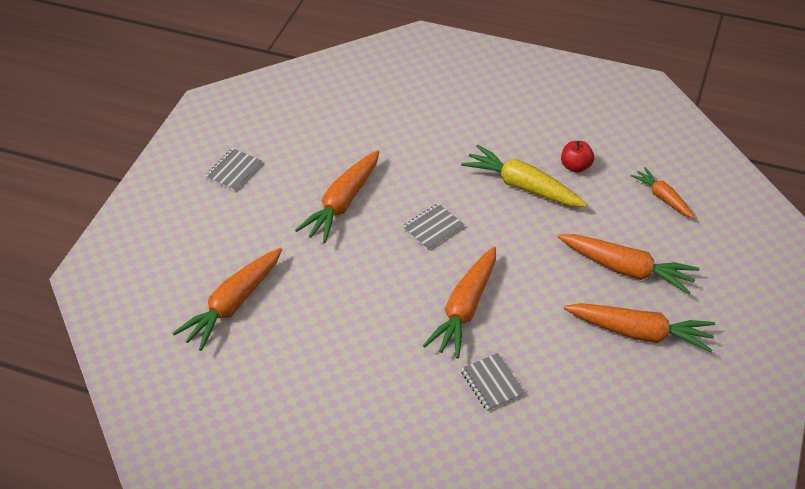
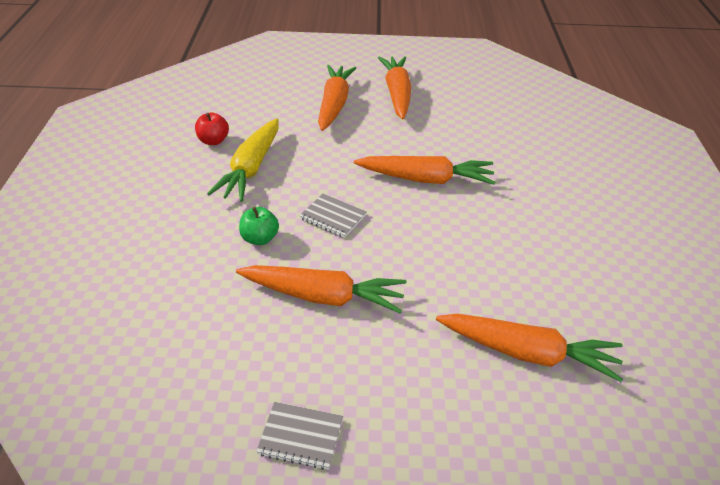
camera: 110 degrees left, 5 degrees down
grey notebook [461,353,525,411] -> none
orange carrot [631,167,695,219] -> none
none -> green apple [239,207,279,245]

